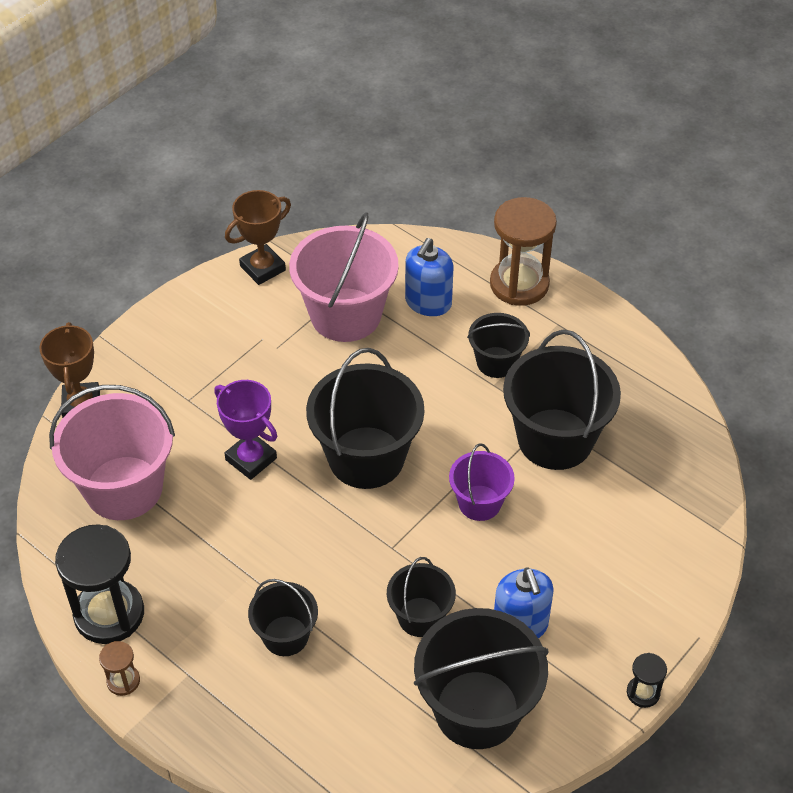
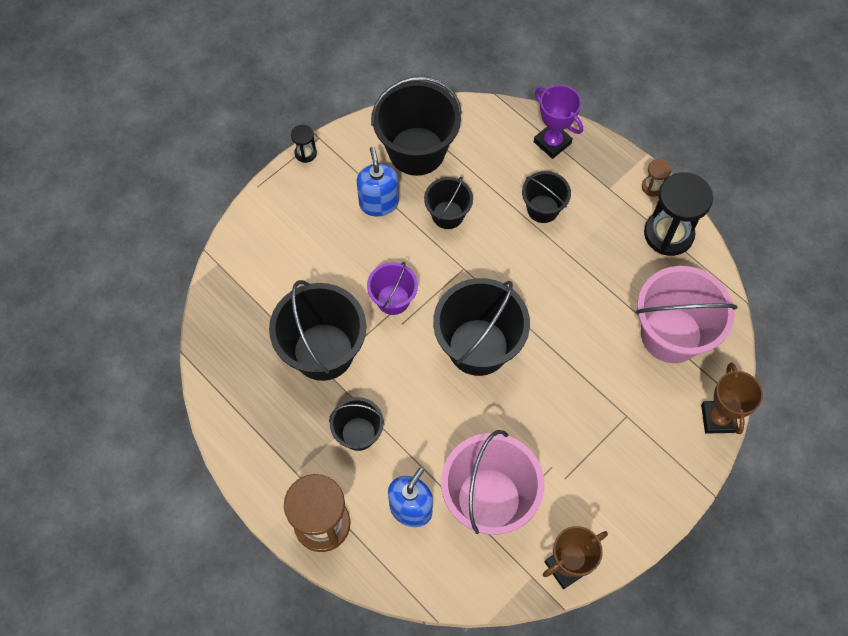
camera: 175 degrees left, 15 degrees up
purple trophy [214,380,277,480] -> purple trophy moved to [534,85,583,159]

